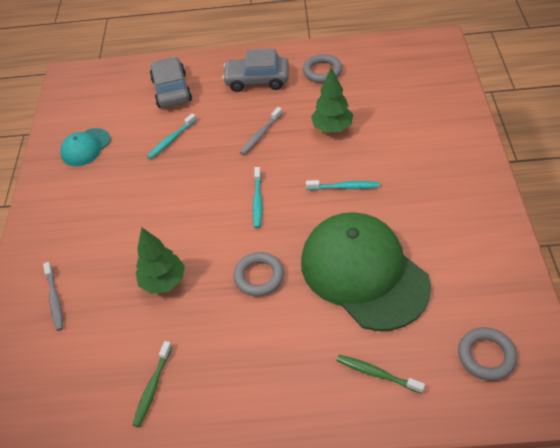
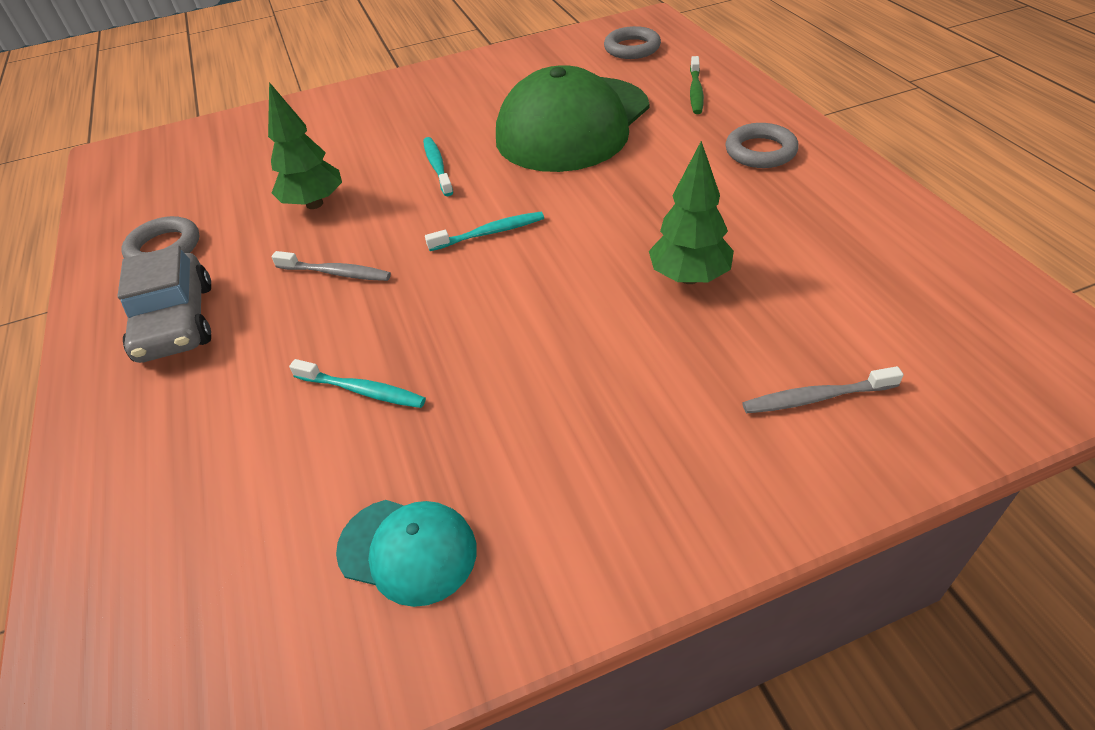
camera: 110 degrees left, 5 degrees down
grey toothbrush [43,262,63,331] -> grey toothbrush turned 150 degrees counterclockwise [742,366,903,413]
green toothbrush [133,341,172,427] -> none
grey car [150,57,192,108] -> none
grey ring [234,252,284,296] -> grey ring moved to [726,123,799,168]

